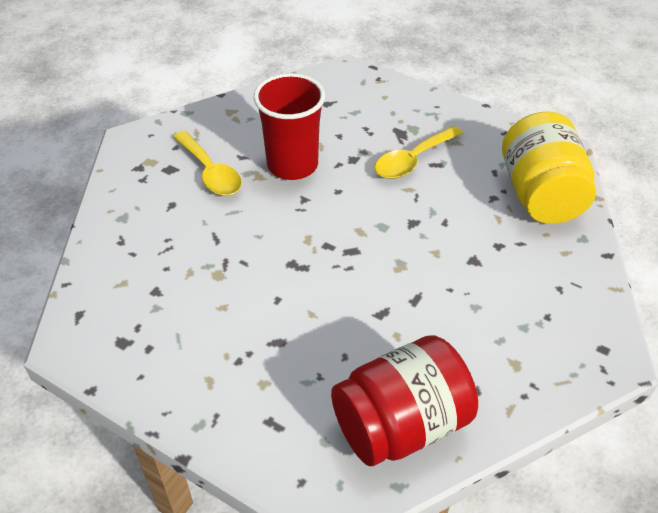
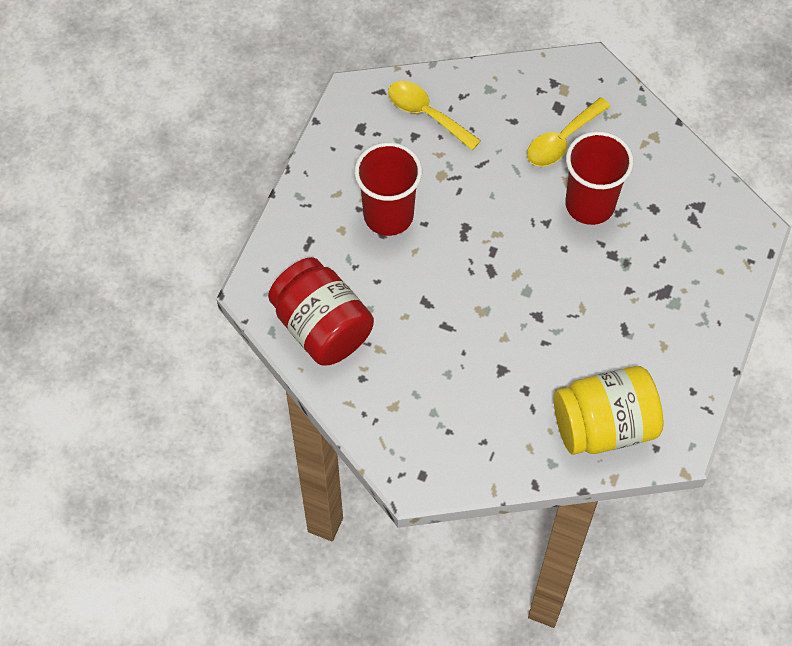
camera: 80 degrees right, 15 degrees up
yellow spoon [375,126,463,179] -> yellow spoon moved to [388,81,481,150]
none -> red cup [354,142,422,236]

